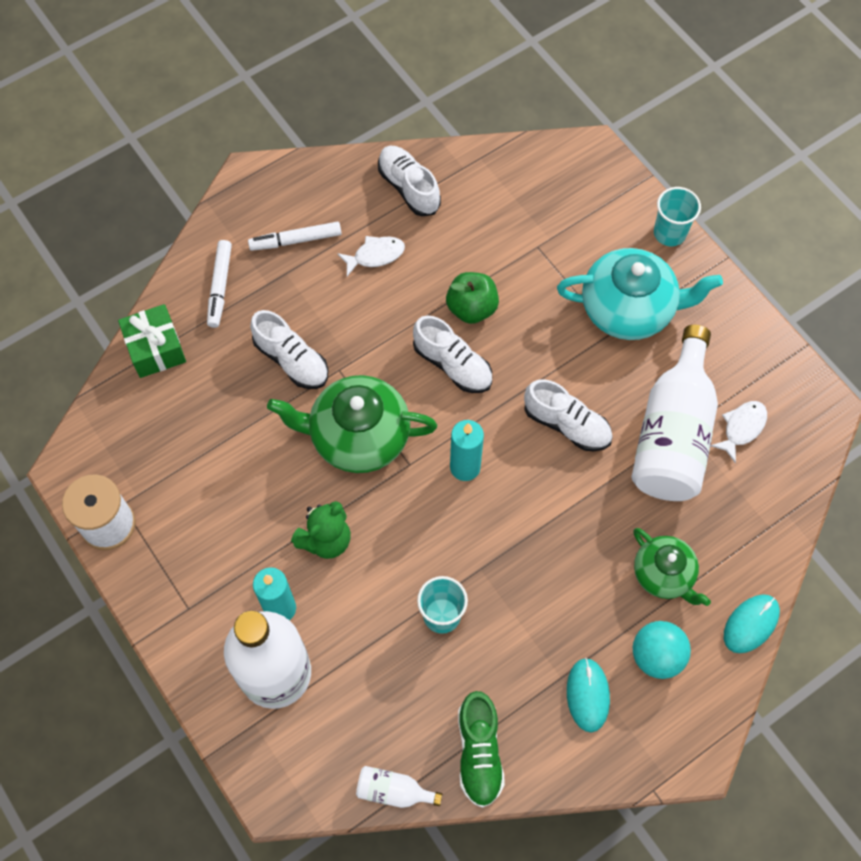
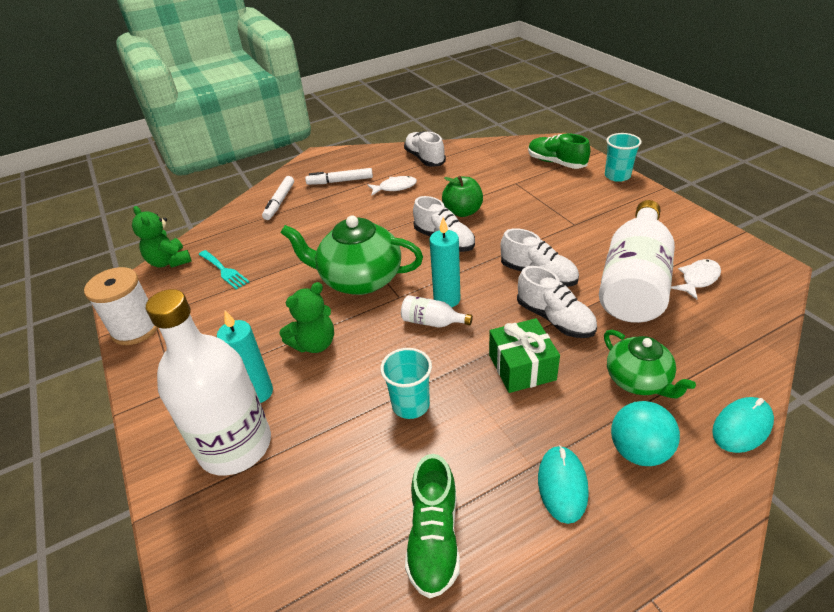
camera: 10 degrees right, 25 degrees down
green gift [118,304,186,378] -> green gift moved to [489,318,560,393]
white shoe [250,310,328,389] -> white shoe moved to [517,266,597,338]
white bottle [356,766,442,808] -> white bottle moved to [401,295,473,328]
turquoise teapot [557,248,723,340] -> none
none -> green teddy bear [132,206,192,268]
none -> turquoise fork [198,250,249,290]
none -> green shoe [528,134,590,169]

